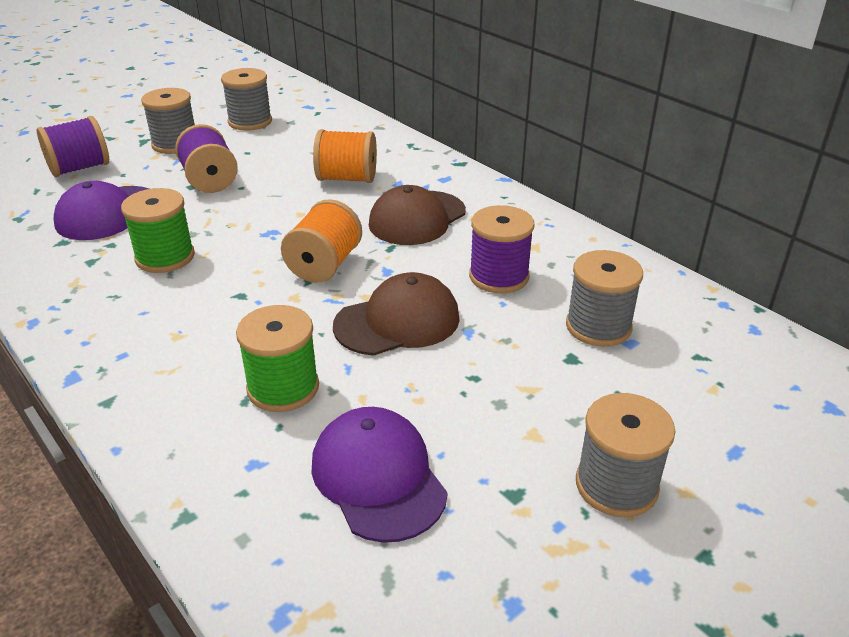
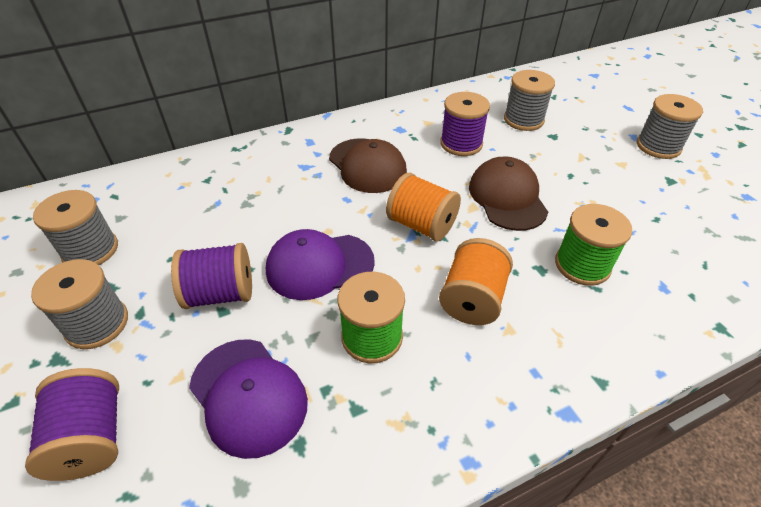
camera: 75 degrees left, 10 degrees up
purple cap [312,407,448,543] -> purple cap moved to [266,229,375,300]
orange spool [313,129,377,183] -> orange spool moved to [439,238,513,325]

